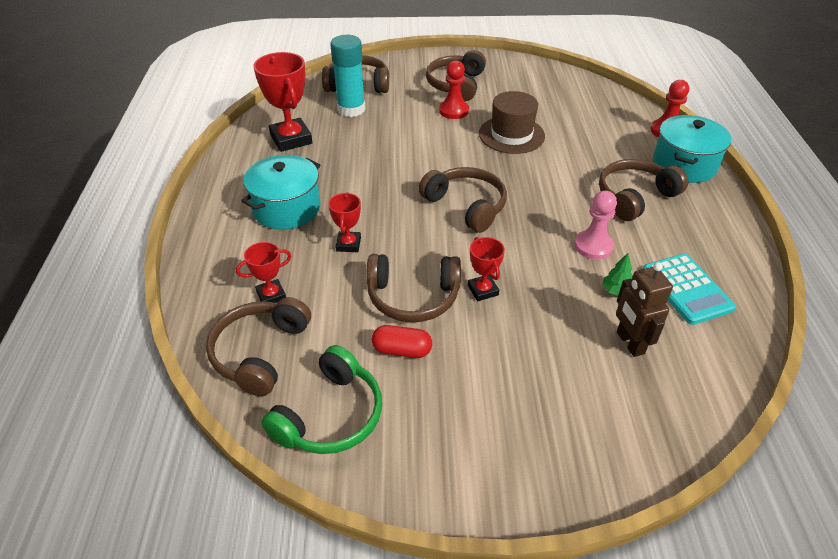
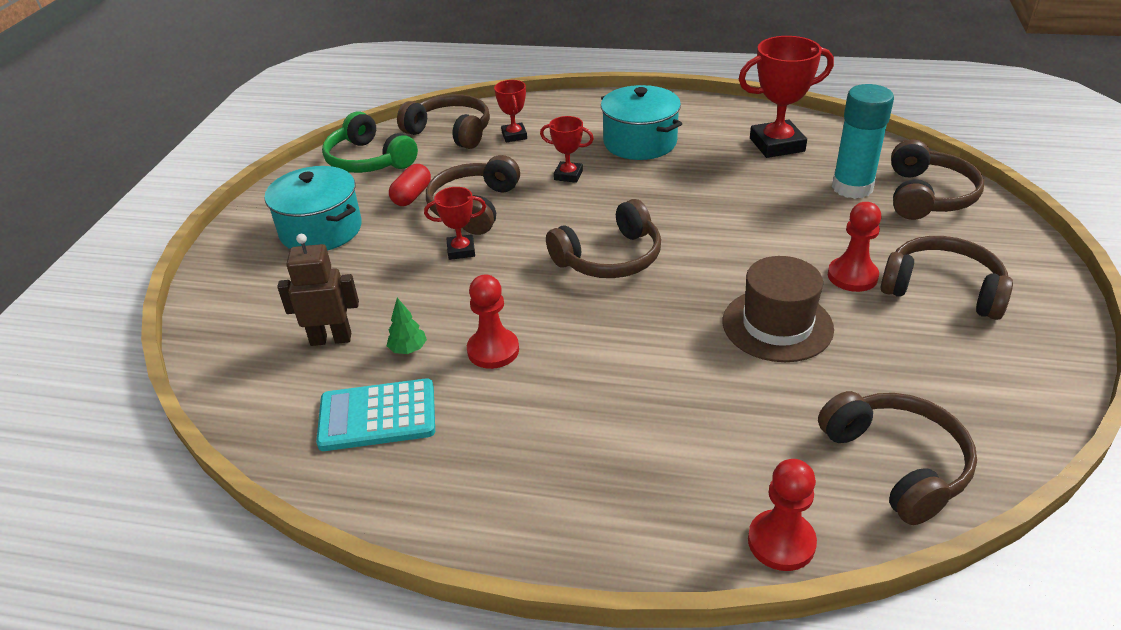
camera: 105 degrees right, 5 degrees down
pink pawn [574,191,617,260] -> red pawn [467,275,519,369]
brown headphones [599,159,688,221] -> brown headphones moved to [818,391,977,525]
turquoise pot [653,115,731,183] -> turquoise pot moved to [264,166,362,251]

